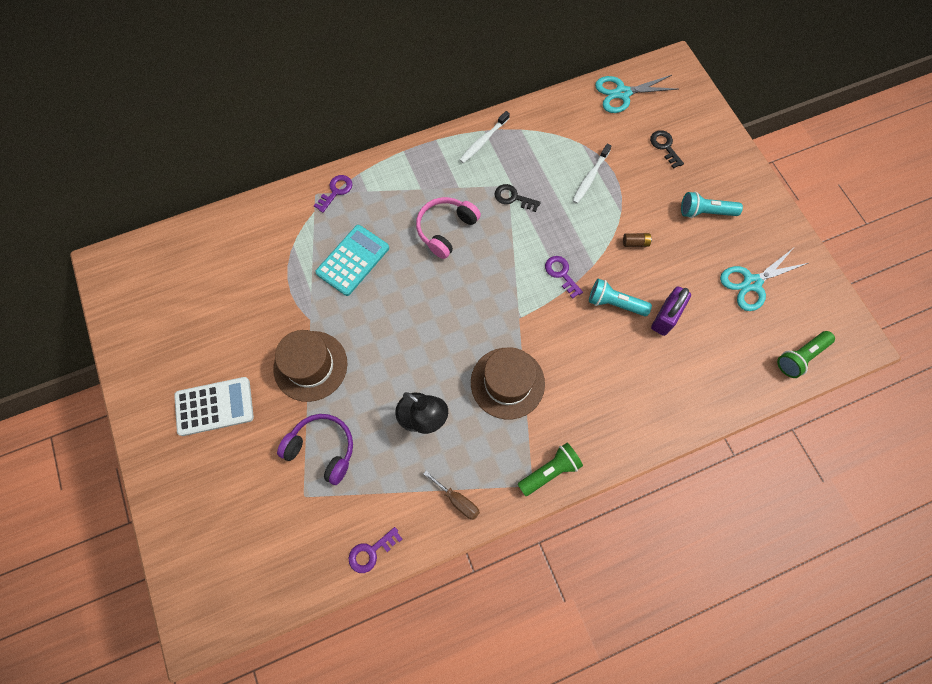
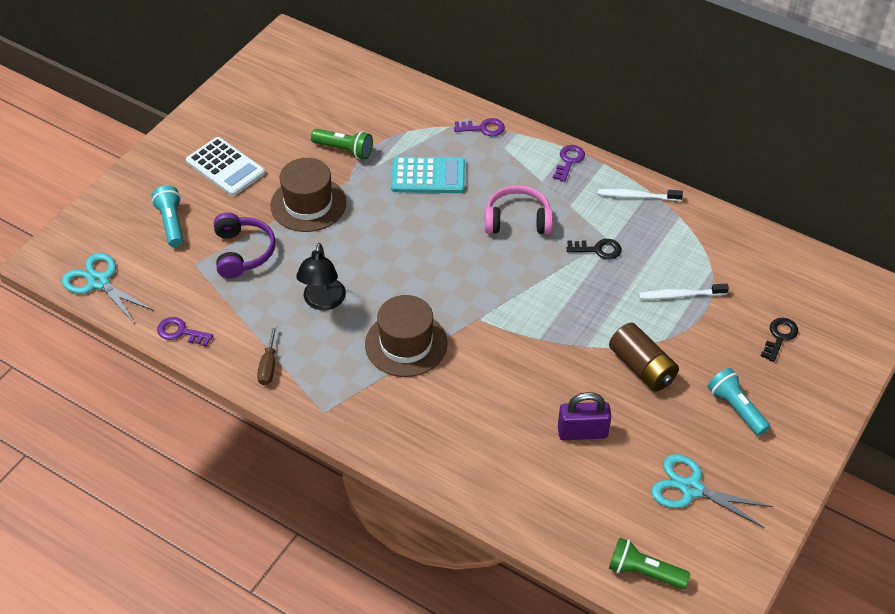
camera: 55 degrees right, 20 degrees down
black key [494,184,541,212] -> black key turned 105 degrees clockwise [567,239,622,260]
green flashlight [518,443,583,496] -> green flashlight moved to [311,129,373,159]
purple key [545,256,583,299] -> purple key moved to [553,145,585,182]
turquoise flashlight [589,279,652,316] -> turquoise flashlight moved to [152,186,183,247]
turquoise scissors [595,75,678,113] -> turquoise scissors moved to [62,253,154,324]
brown battery [623,233,652,247] -> brown battery [609,322,679,392], size x2.19

